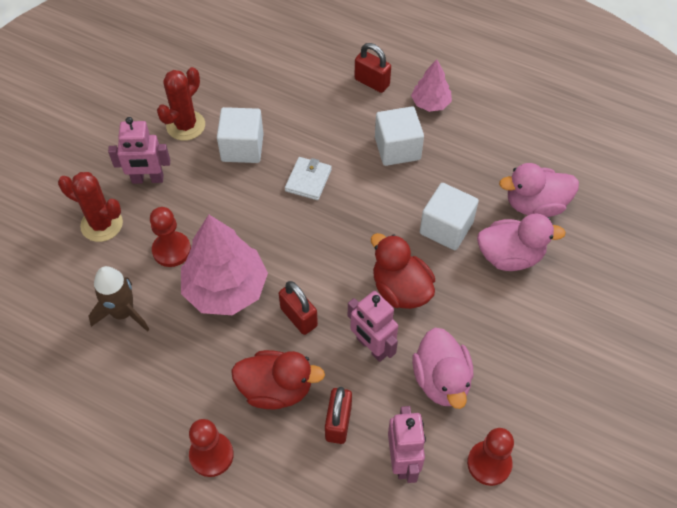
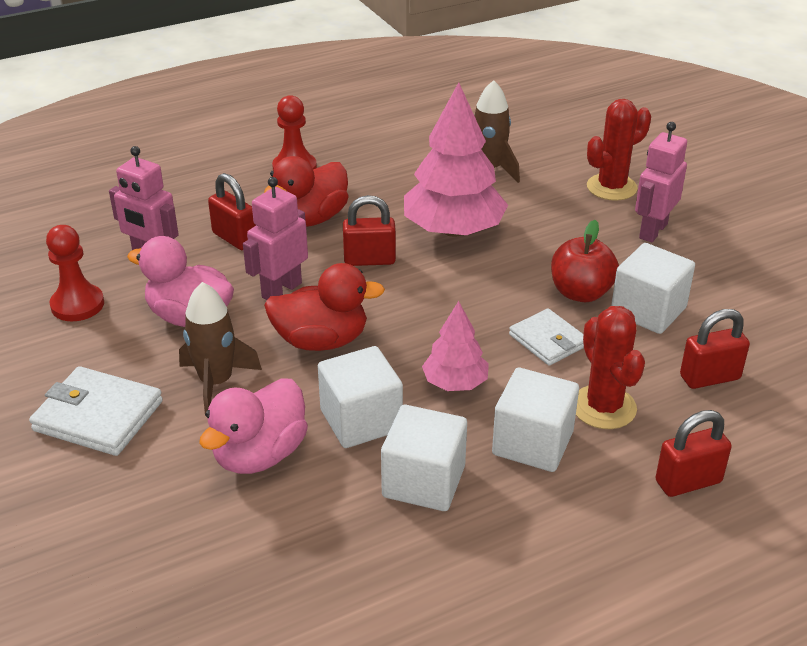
camera: 125 degrees right, 20 degrees down
red pawn [150,207,191,267] -> none
red cactus [157,67,205,141] -> red cactus moved to [576,306,645,429]
pink robot [348,291,398,362] -> pink robot turned 45 degrees counterclockwise [243,177,308,300]
pink tree [411,59,452,112] -> pink tree moved to [422,301,489,391]
pink duck [499,163,579,217] -> none
none -> white wallet [29,366,163,456]
none -> brown rocket [179,282,262,416]
none -> white cube [381,405,467,511]
none -> red apple [551,220,619,302]
none -> red padlock [680,309,750,389]

